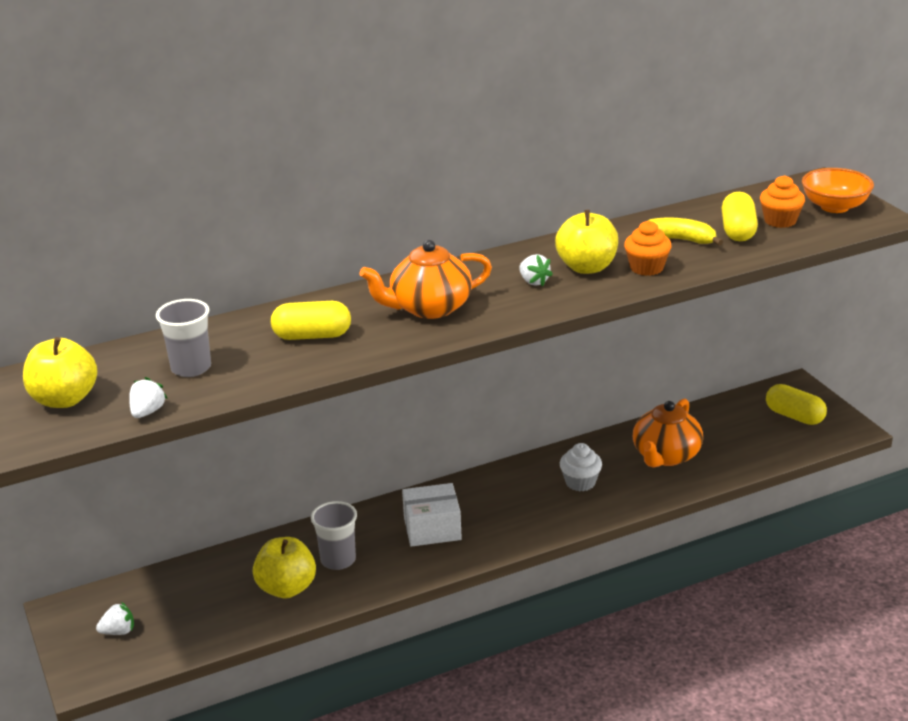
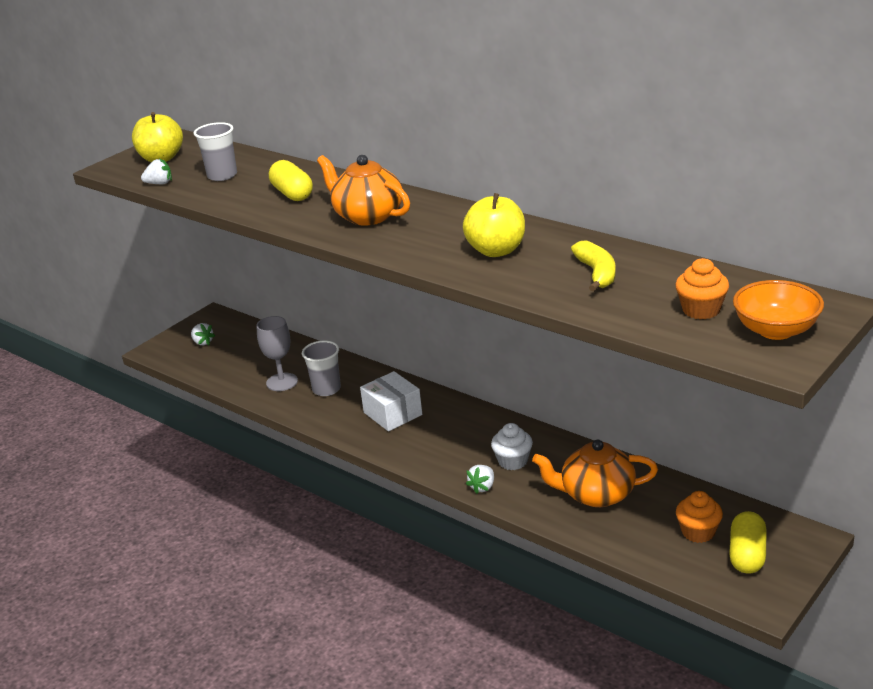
camera: 65 degrees right, 0 degrees up
yellow apple [253,537,316,598] -> grey goblet [256,316,298,391]
white strawberry [519,254,553,287] -> white strawberry moved to [466,465,494,494]
orange cupcake [624,221,672,276] -> orange cupcake moved to [676,491,723,543]
yellow capsule [722,192,758,241] -> none

